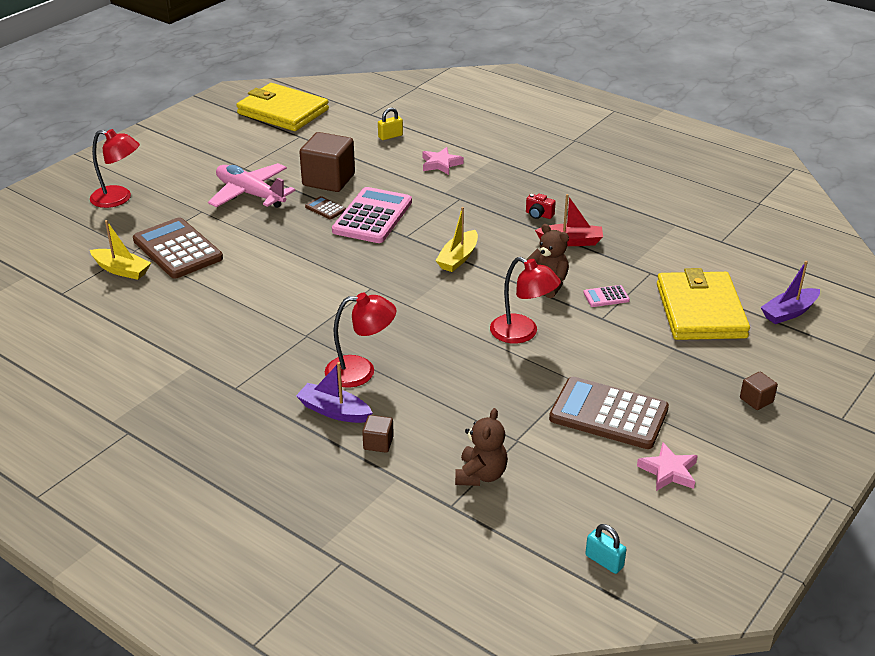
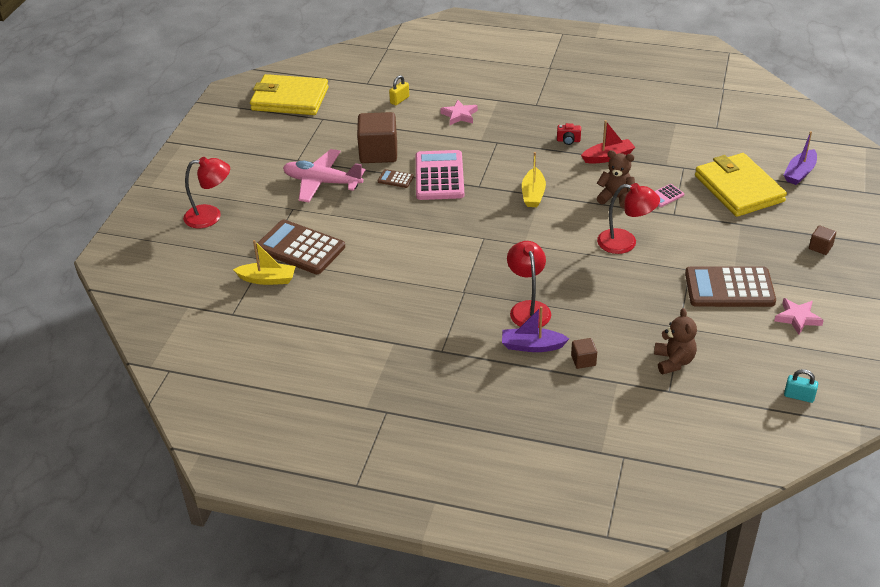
camera: 20 degrees left, 5 degrees up
red lamp [325,293,396,388] -> red lamp turned 75 degrees counterclockwise [507,241,551,328]

